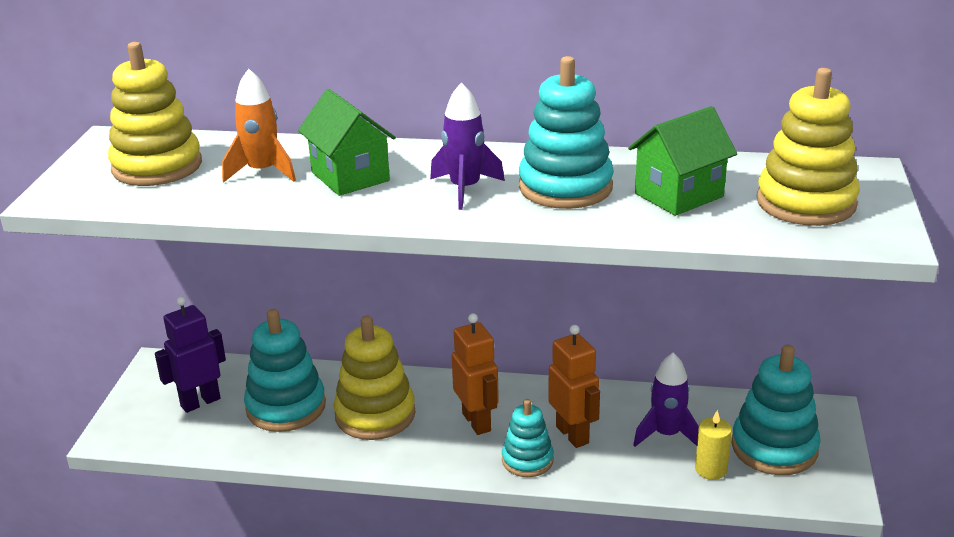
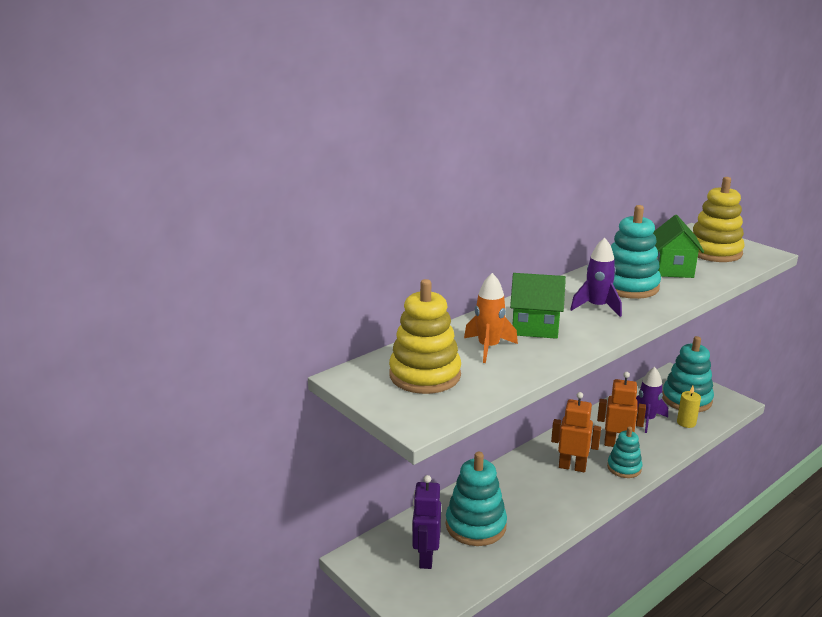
camera: 50 degrees left, 5 degrees down
yellow stacking toy [334,315,415,440] -> none

